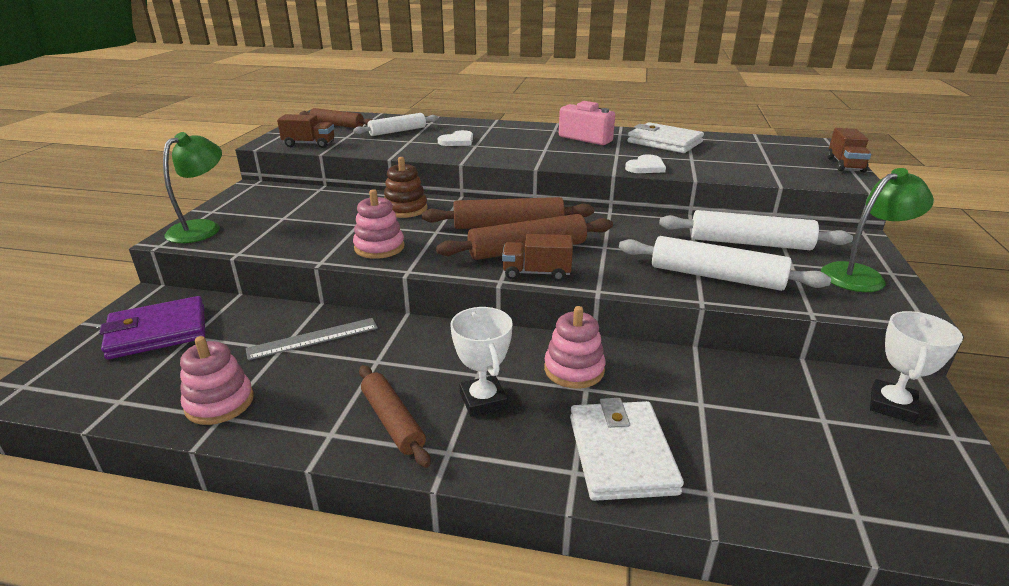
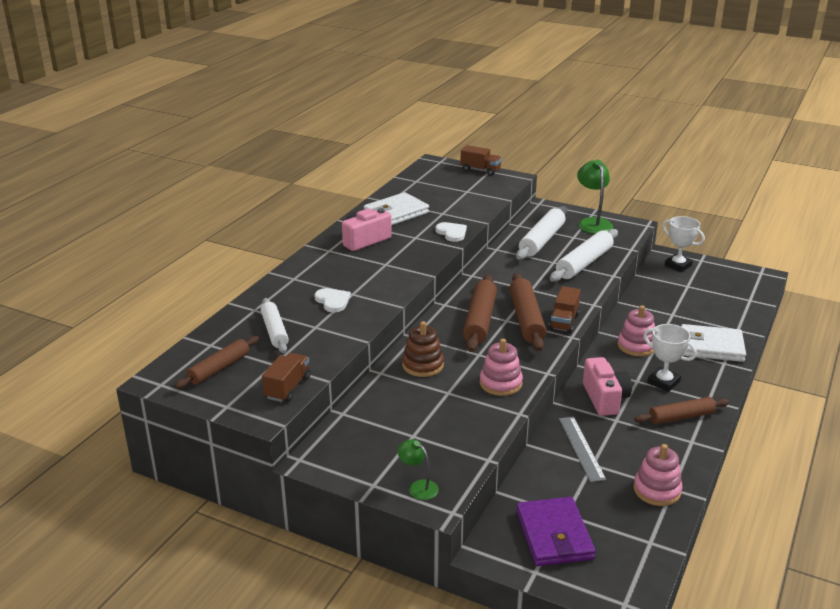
camera: 75 degrees left, 0 degrees up
green lamp [163,132,222,243] -> green lamp [397,439,439,500], size x0.56
white trophy [450,307,512,417] -> white trophy turned 45 degrees clockwise [644,324,697,392]
none -> pink camera [583,357,632,416]

